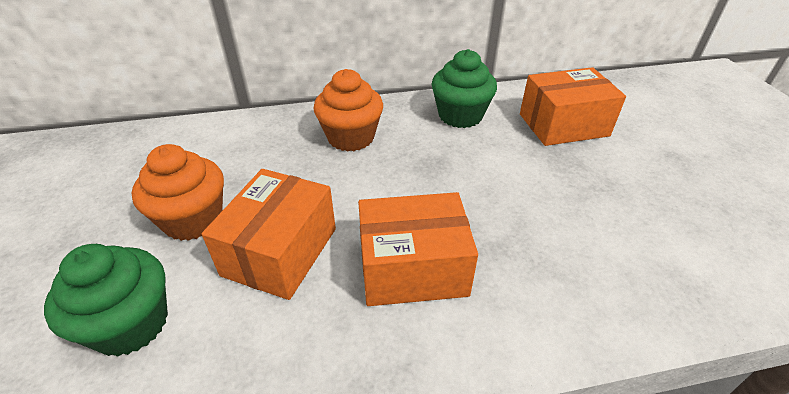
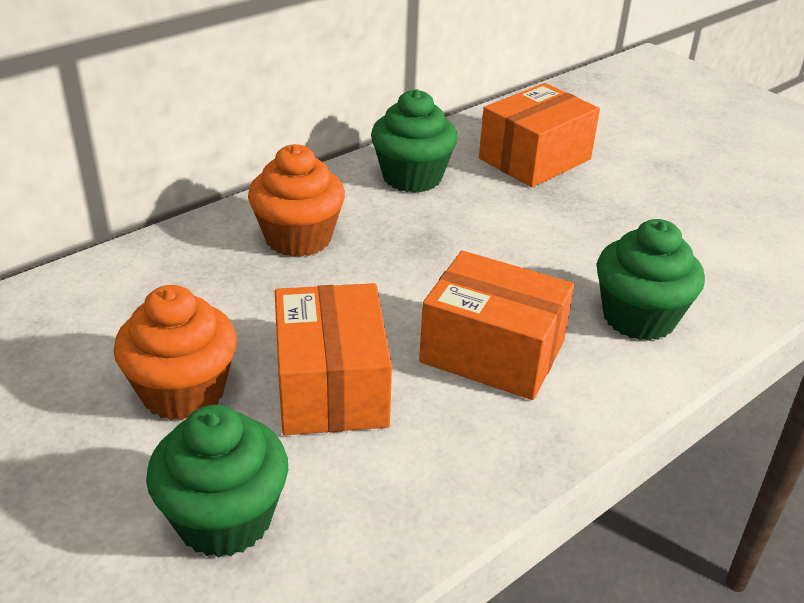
camera: 30 degrees left, 5 degrees down
orange box [358,192,478,306] -> orange box turned 60 degrees clockwise [419,251,574,400]
none -> green cupcake [597,219,705,341]

